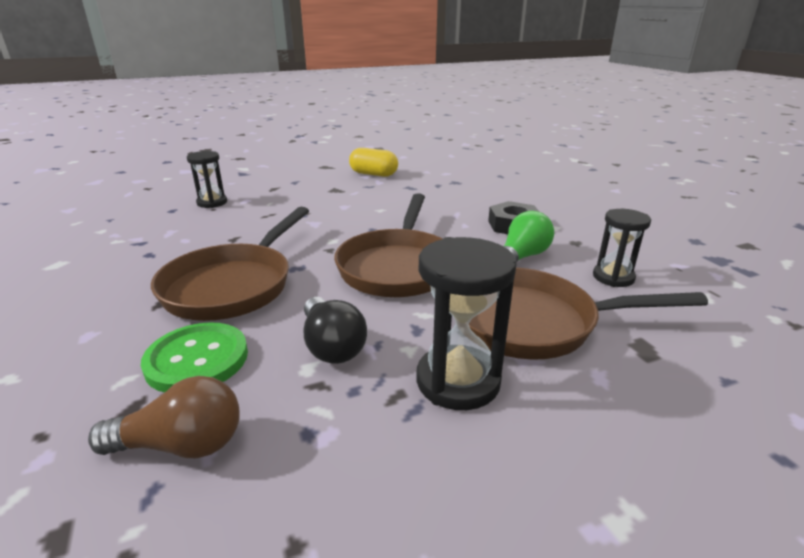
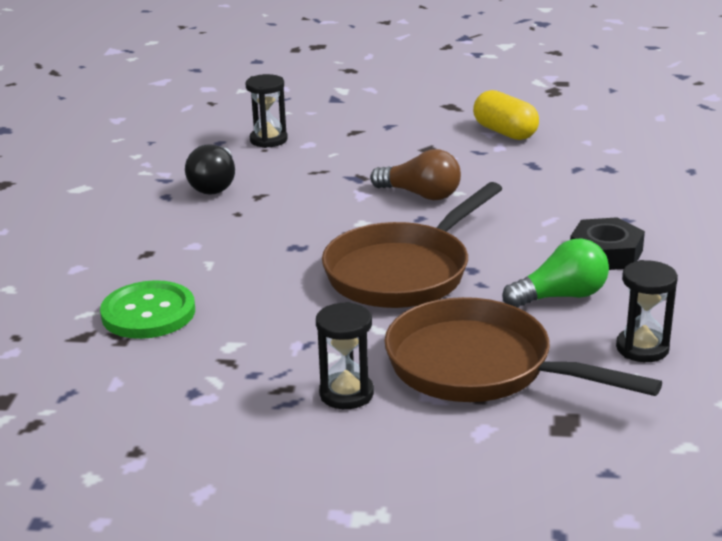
camera: 30 degrees right, 0 degrees up
brown light bulb [88,376,240,458] -> brown light bulb moved to [370,149,461,200]
brown pan [151,207,309,321] -> none
black light bulb [304,297,367,364] -> black light bulb moved to [185,144,235,195]
black hourglass [417,237,517,410] -> black hourglass [316,302,374,409], size x0.65

